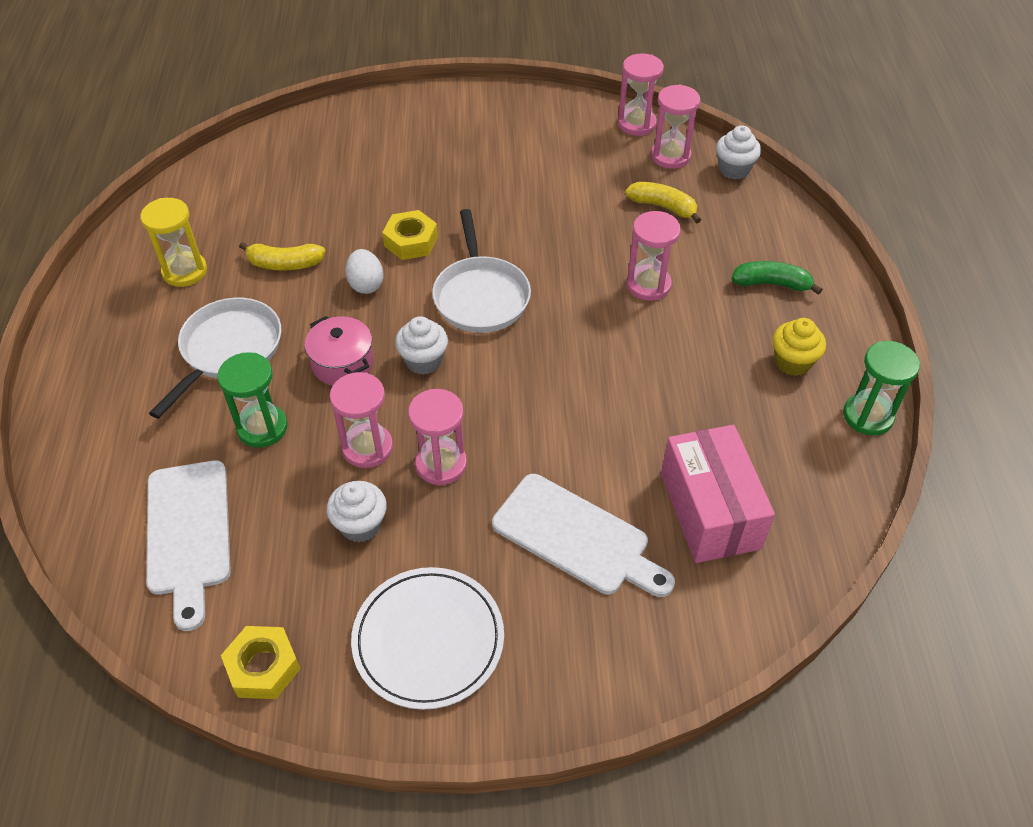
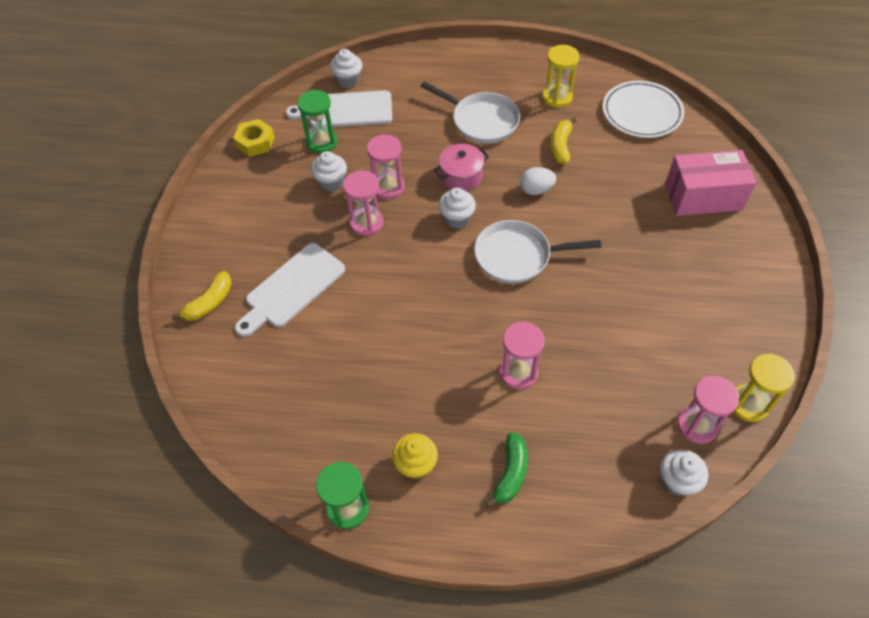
camera: 100 degrees right, 5 degrees up
green hourglass [217,352,288,448] -> green hourglass moved to [297,90,337,153]
white plate [351,567,504,710] -> white plate moved to [603,81,685,138]
yellow nut [382,210,438,260] -> none
pink hourglass [618,53,664,136] -> yellow hourglass [734,354,795,422]
yellow banana [625,182,701,224] -> yellow banana moved to [172,271,232,321]
pink box [661,425,775,563] -> pink box moved to [665,150,756,216]
none -> white cupcake [330,49,362,88]

